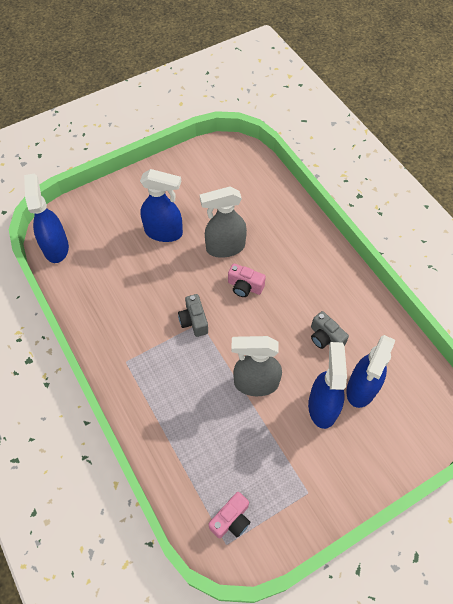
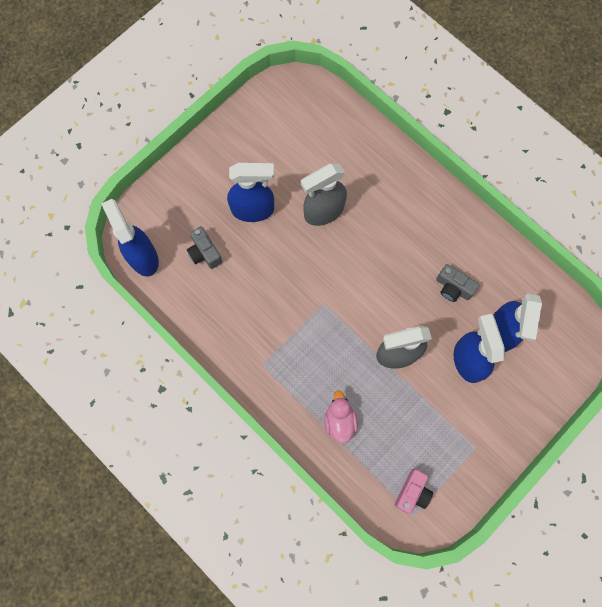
camera: 15 degrees left, 15 degrees up
grey camera [178,294,208,337] -> grey camera moved to [187,226,222,269]
pink camera [228,263,266,297] -> none
none -> pink duck [324,390,358,443]

